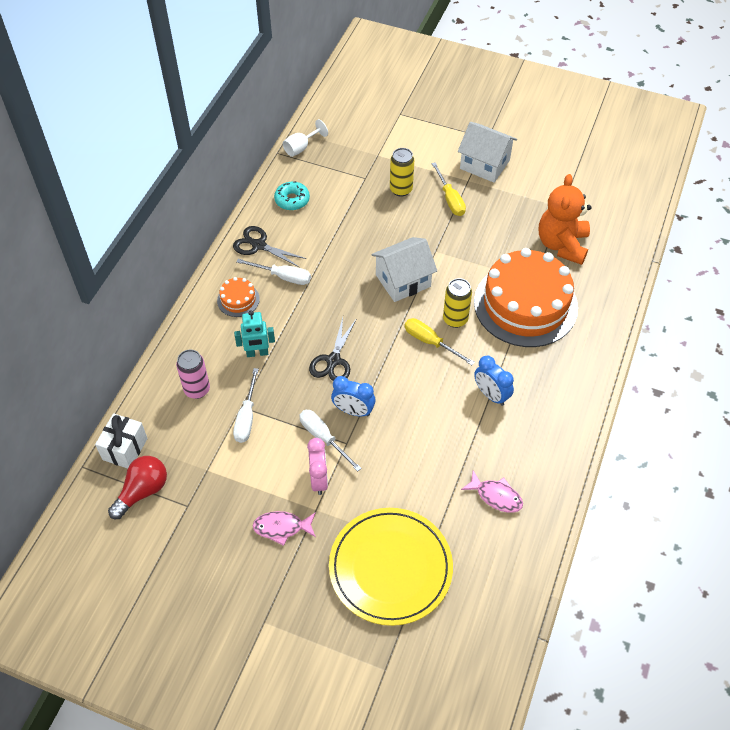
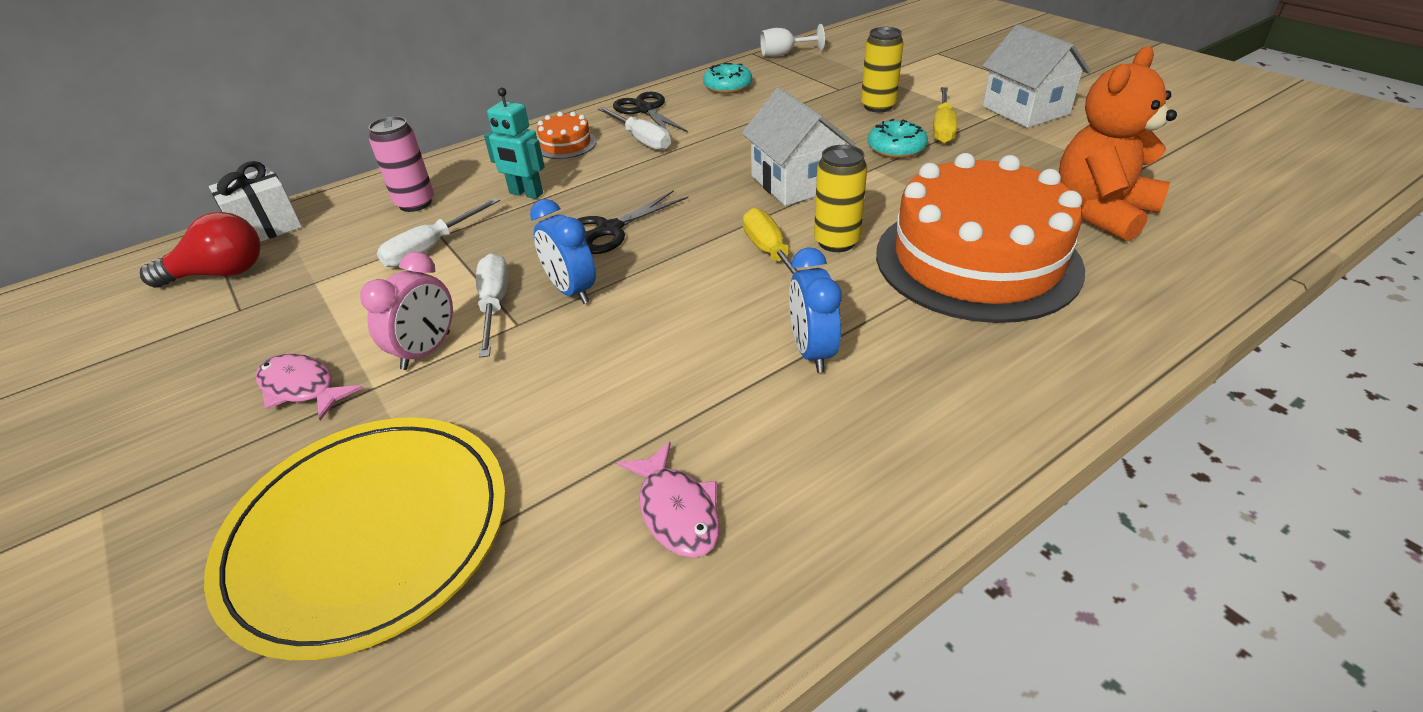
camera: 35 degrees right, 15 degrees down
white house [371,237,437,302] -> white house turned 60 degrees clockwise [742,88,855,206]
none -> turquoise donut [868,119,928,158]

